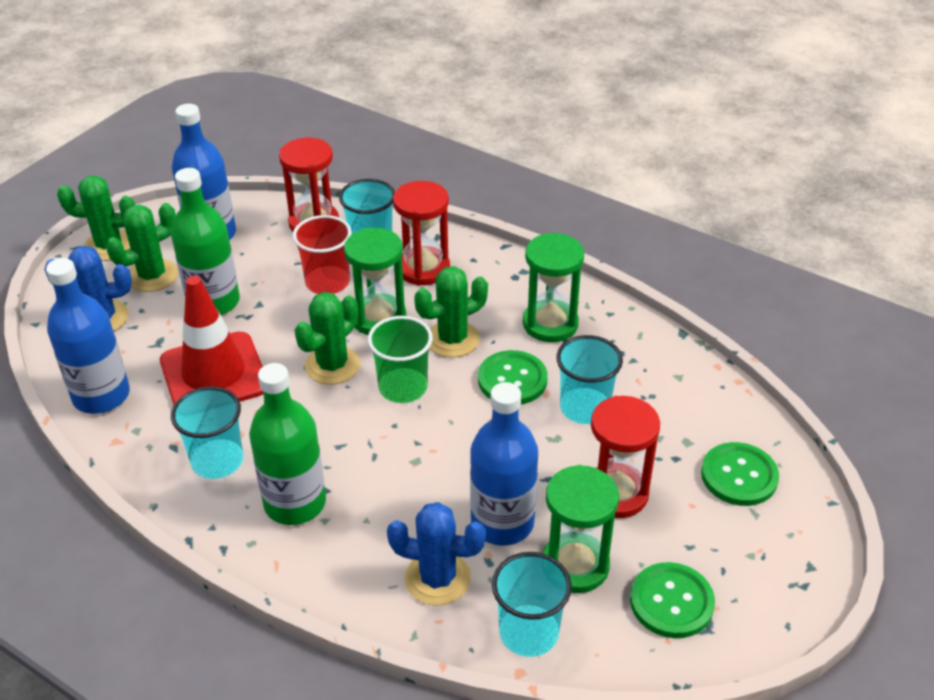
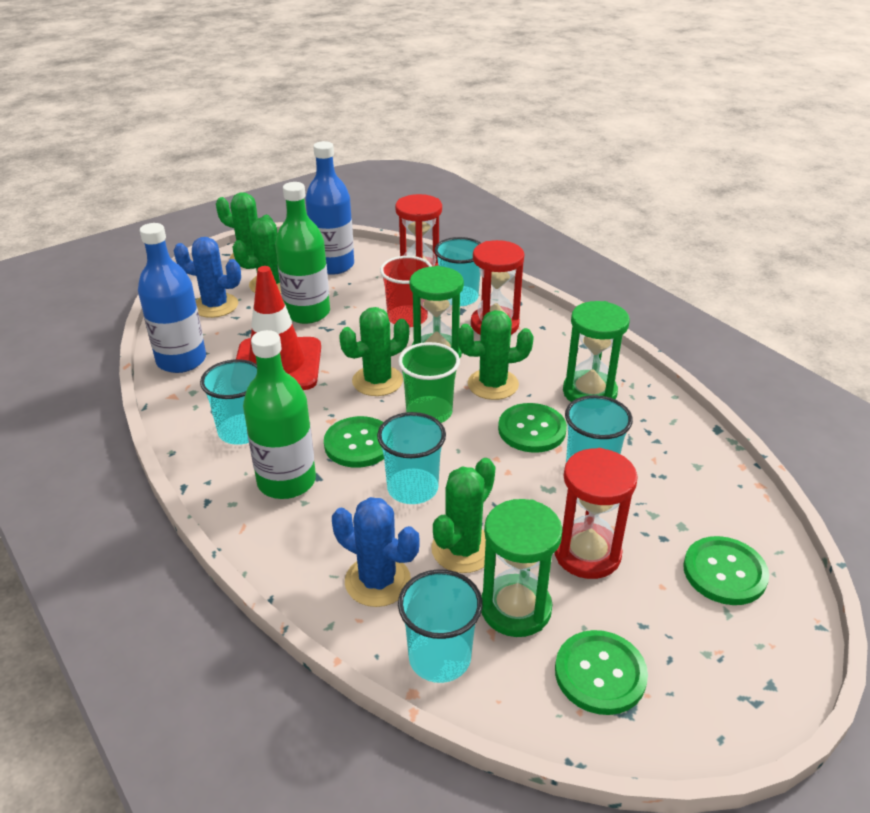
camera: 20 degrees right, 5 degrees down
blue bottle [470,382,538,546] -> green cactus [431,458,495,573]
none -> green button [324,416,384,468]
none -> turquoise cup [377,412,446,504]

